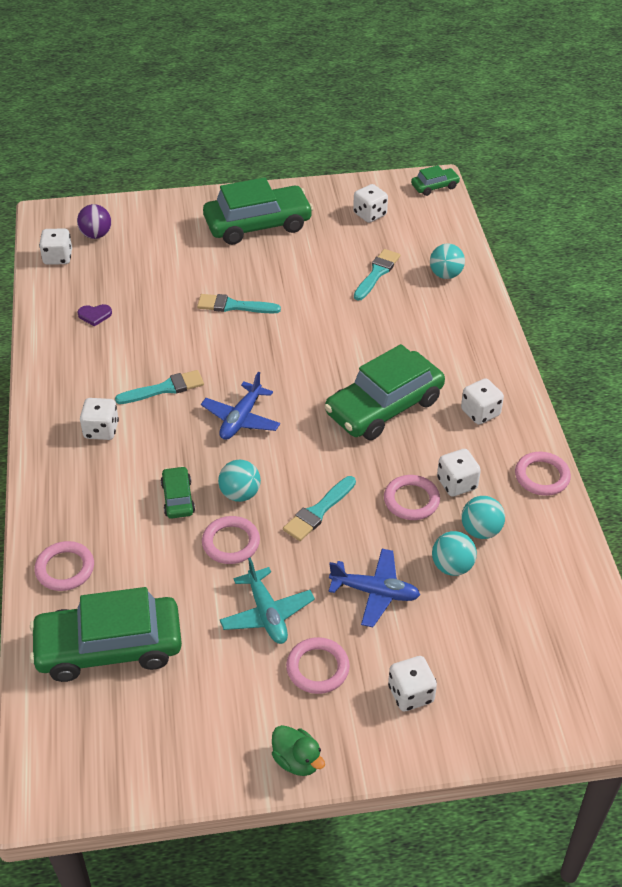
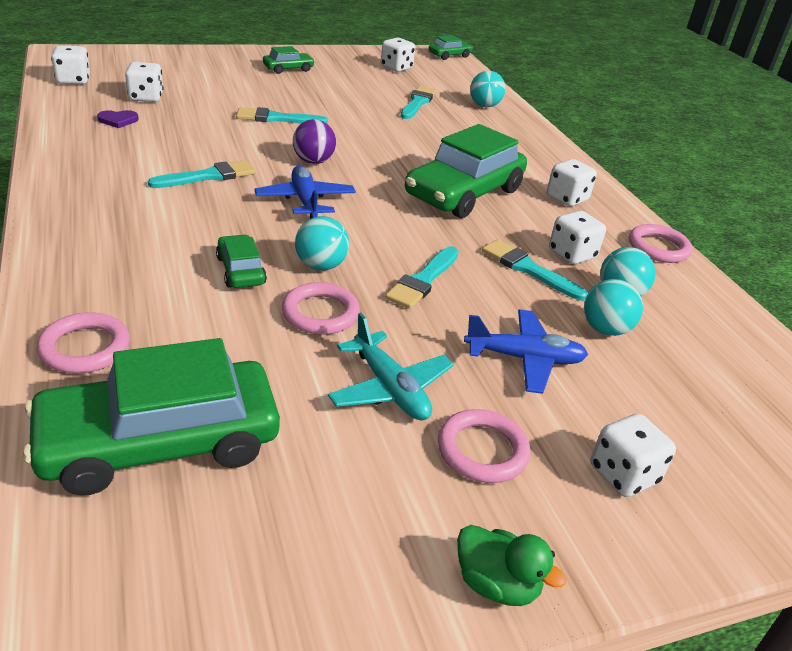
camera: 15 degrees left, 10 degrees down
purple ball [77,204,111,239] -> purple ball moved to [293,119,336,164]
white dice [80,398,119,440] -> white dice moved to [125,62,163,102]
blue plane [201,372,280,440] -> blue plane turned 150 degrees clockwise [255,165,356,219]
green car [203,177,313,245] -> green car [263,46,315,74], size x0.47
pink ring [384,475,440,520] -> turquoise brush [482,239,588,301]

